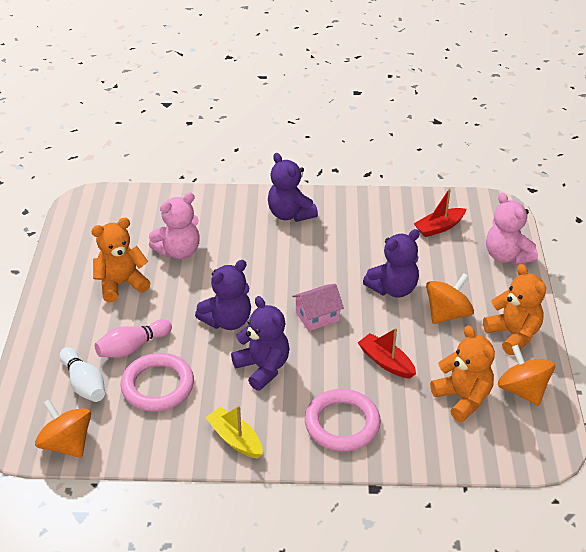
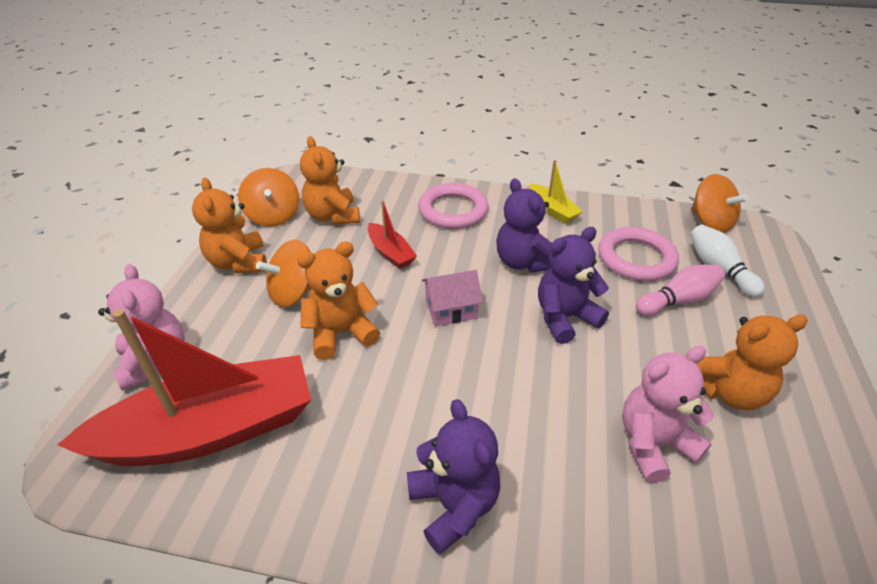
camera: 170 degrees left, 0 degrees up
purple teddy bear [363,229,420,298] -> orange teddy bear [297,241,380,360]
red boat [414,188,466,237] -> red boat [57,309,311,466], size x2.22

